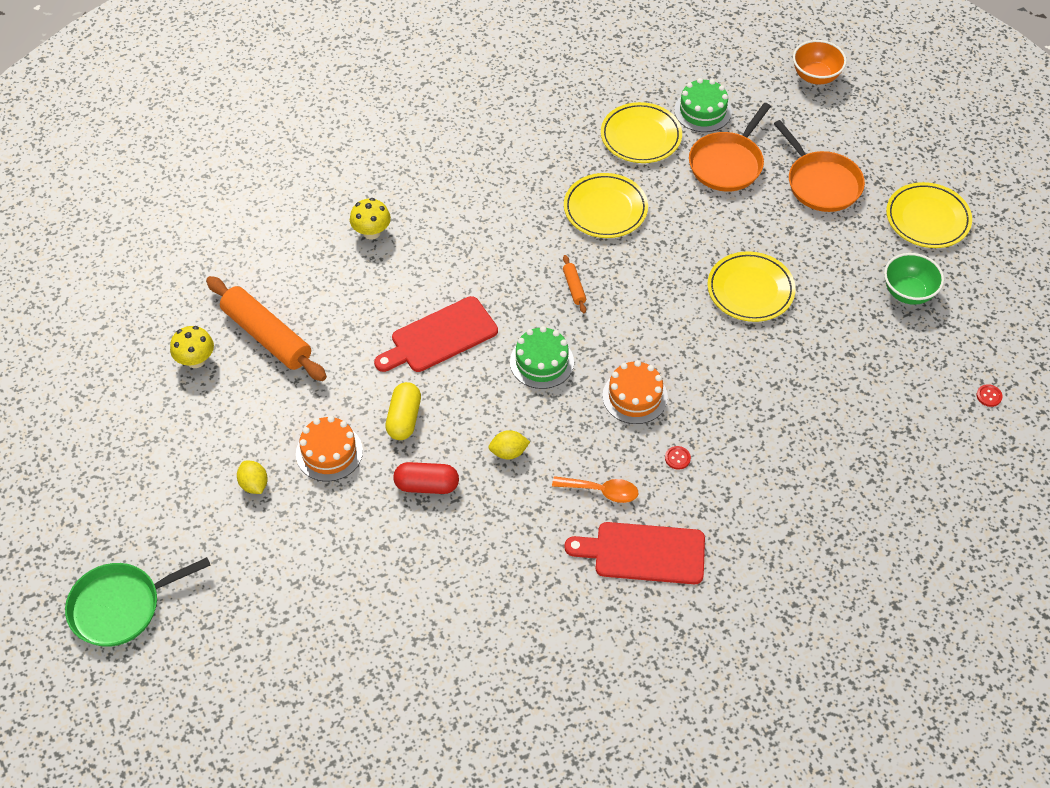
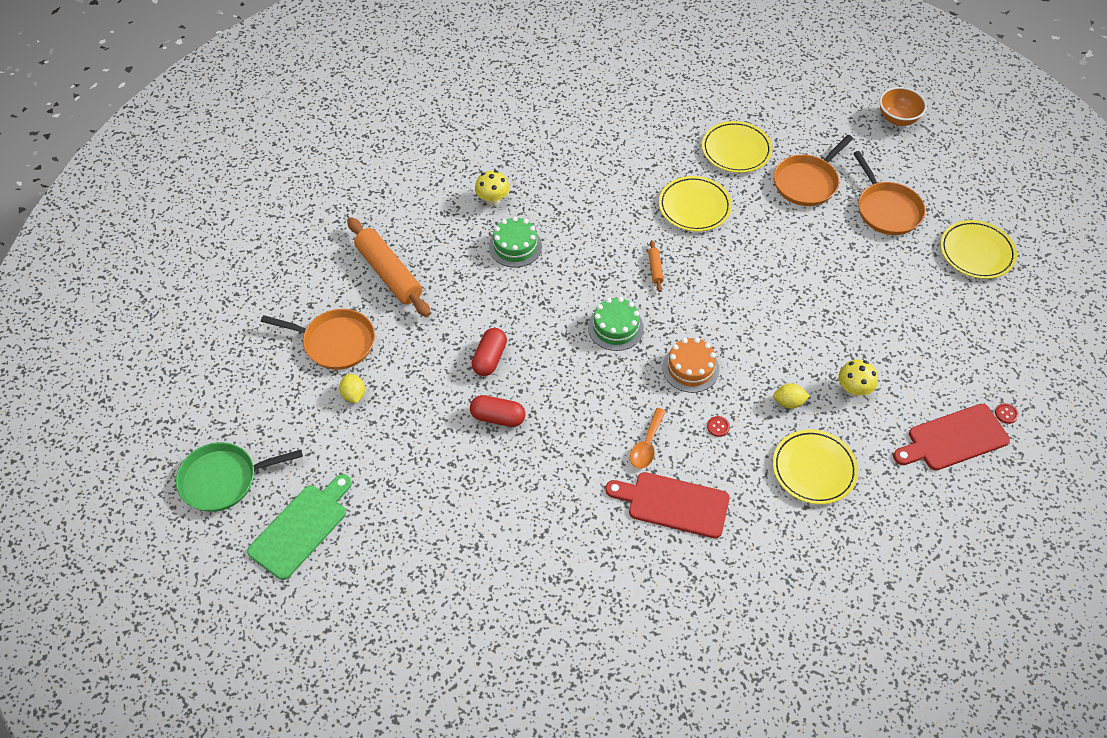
camera: 10 degrees right, 0 degrees up
yellow mushroom [170,326,214,368] -> yellow mushroom moved to [838,359,878,397]
orange cake [296,416,363,482] -> none
red cutting board [374,296,498,372] -> red cutting board moved to [893,404,1010,470]
yellow capsule [385,382,421,440] -> red capsule [471,328,507,376]
yellow lemon [488,430,530,460] -> yellow lemon moved to [773,383,810,409]
orange spoon [552,476,638,503] -> orange spoon turned 90 degrees clockwise [630,408,666,469]
green cake [674,78,732,132] -> green cake moved to [489,216,542,267]
yellow plate [707,251,796,322] -> yellow plate moved to [773,429,858,505]
green bowl [884,253,944,305] -> none
none -> green cutting board [247,474,352,580]
none -> orange pan [261,309,375,370]

